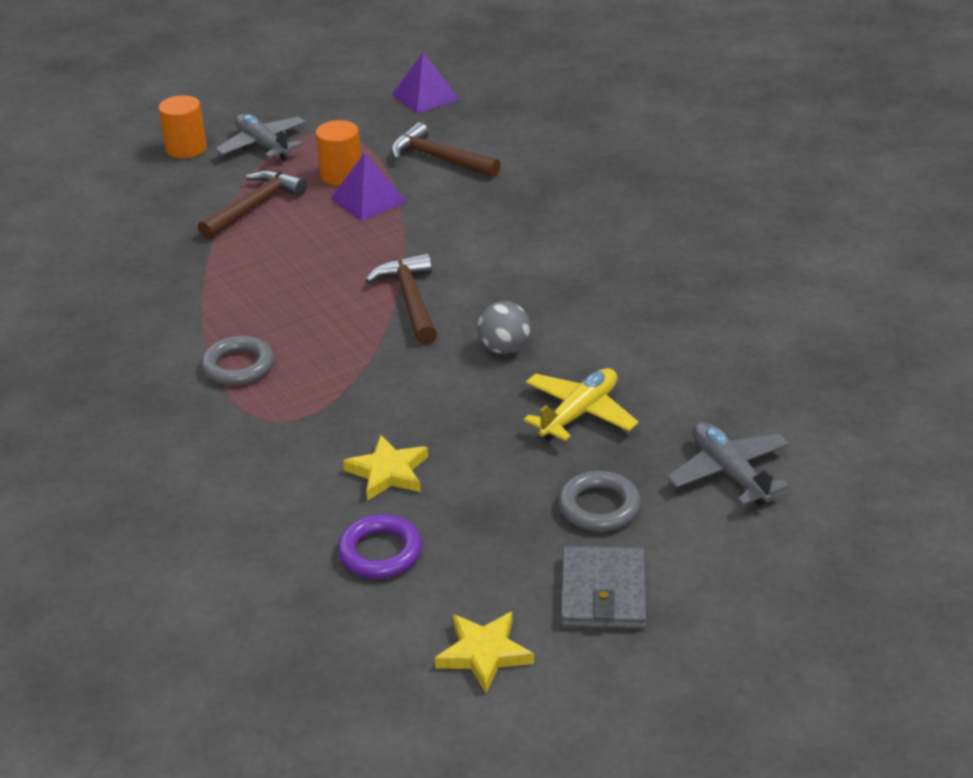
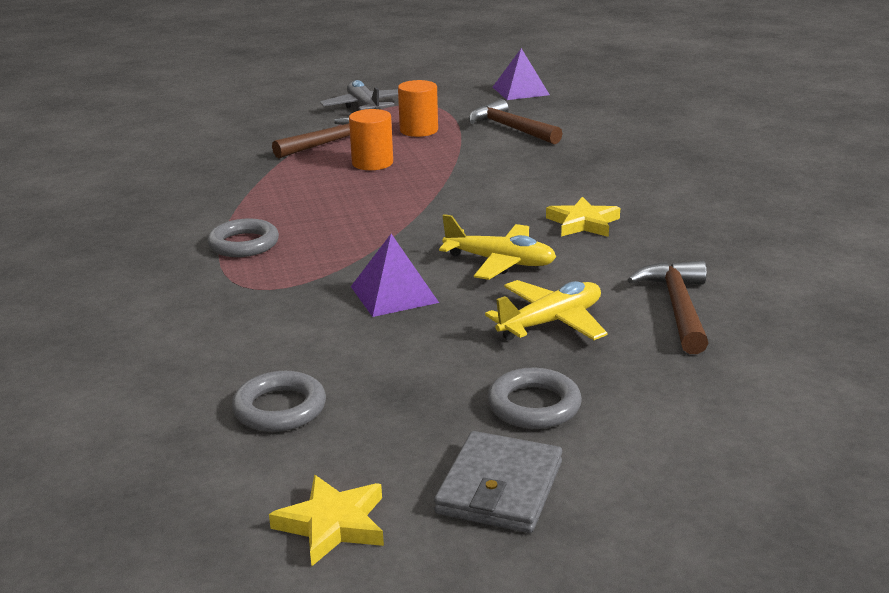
camera: 15 degrees right, 10 degrees down
orange cylinder [158,95,207,158] -> orange cylinder moved to [349,109,393,170]
purple pyramid [330,153,408,221] -> purple pyramid moved to [351,234,439,317]
purple ring [338,514,422,579] -> grey ring [232,371,326,432]
yellow star [343,435,428,500] -> yellow star moved to [546,197,620,237]
brown hammer [365,253,437,345] -> brown hammer moved to [628,261,708,354]
grey ball [477,301,530,354] -> yellow plane [439,214,556,280]
grey plane [667,422,790,506] -> none

